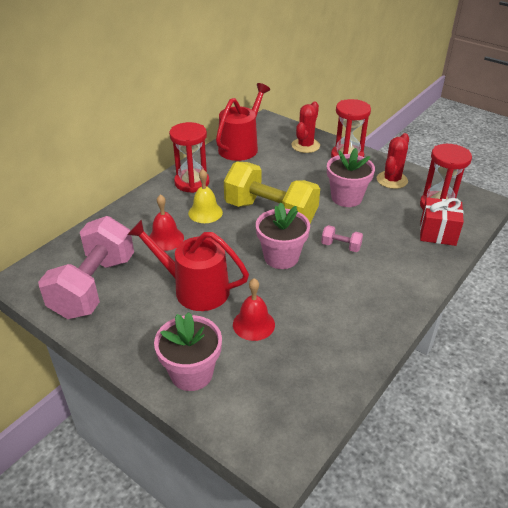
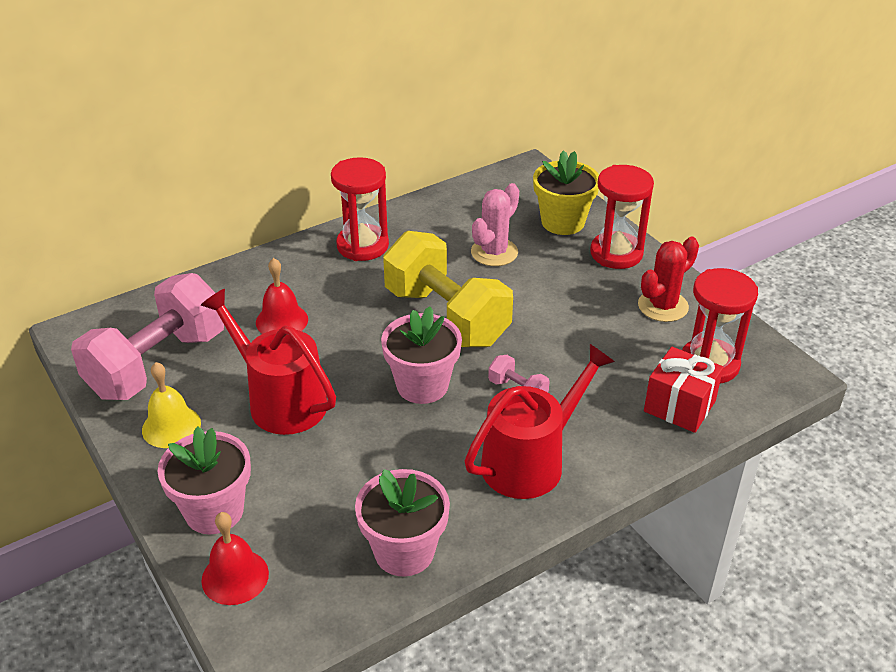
camera: 20 degrees right, 0 degrees up
yellow bell [188,169,223,223] -> yellow bell moved to [142,362,201,448]
red watering can [216,83,270,161] -> red watering can moved to [465,344,615,499]
red bell [233,278,275,341] -> red bell moved to [201,512,269,605]
red cactus [292,101,320,153] -> yellow flower pot [533,150,599,235]
pink flower pot [327,148,375,207] -> pink flower pot moved to [355,469,450,577]
none -> pink cactus [471,183,519,266]

